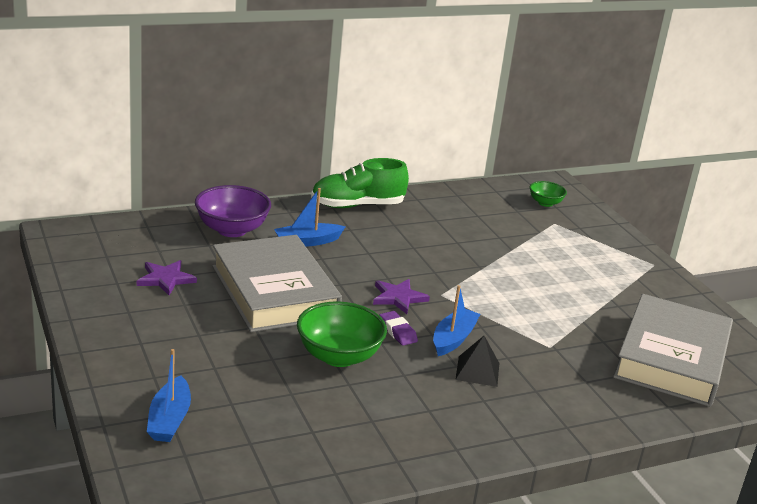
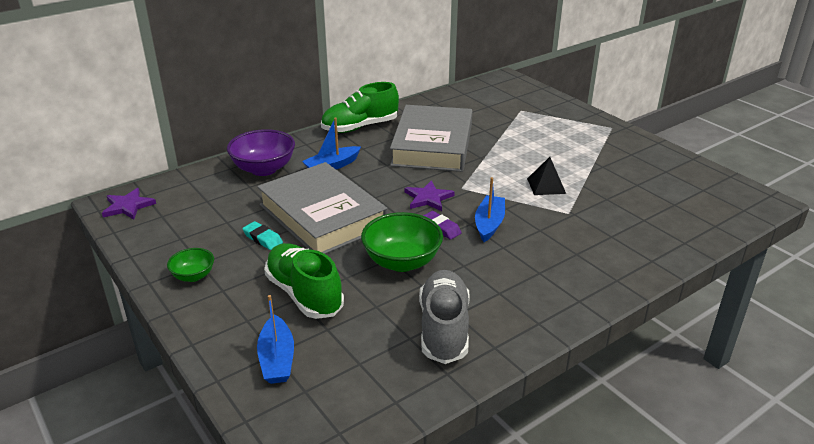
camera: 10 degrees left, 5 degrees up
purple star [137,260,197,296] -> purple star moved to [102,188,156,219]
black pyramid [455,336,499,387] -> black pyramid moved to [527,157,566,195]
green bowl [530,181,567,207] -> green bowl moved to [167,248,214,282]
grey book [613,294,733,407] -> grey book moved to [390,105,472,172]
none -> turquoise eraser [242,221,283,250]
none -> green shoe [264,243,344,319]
none -> grey shoe [419,270,470,364]

